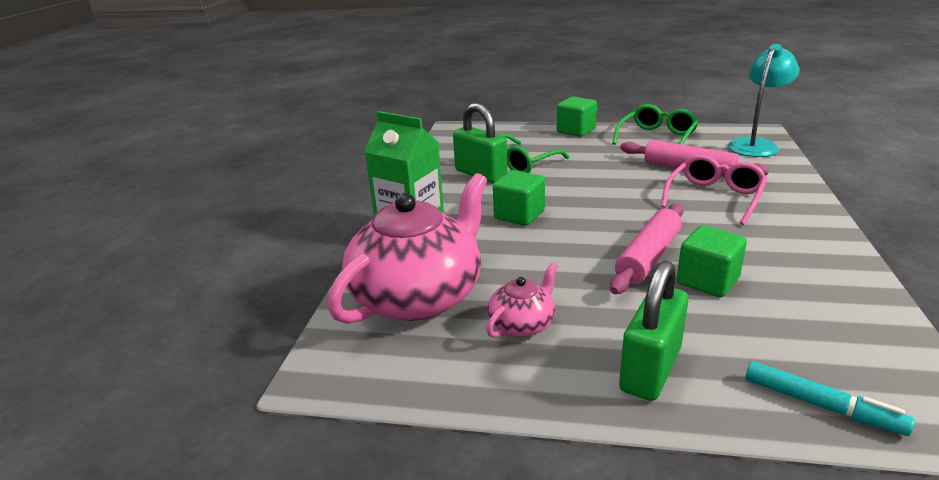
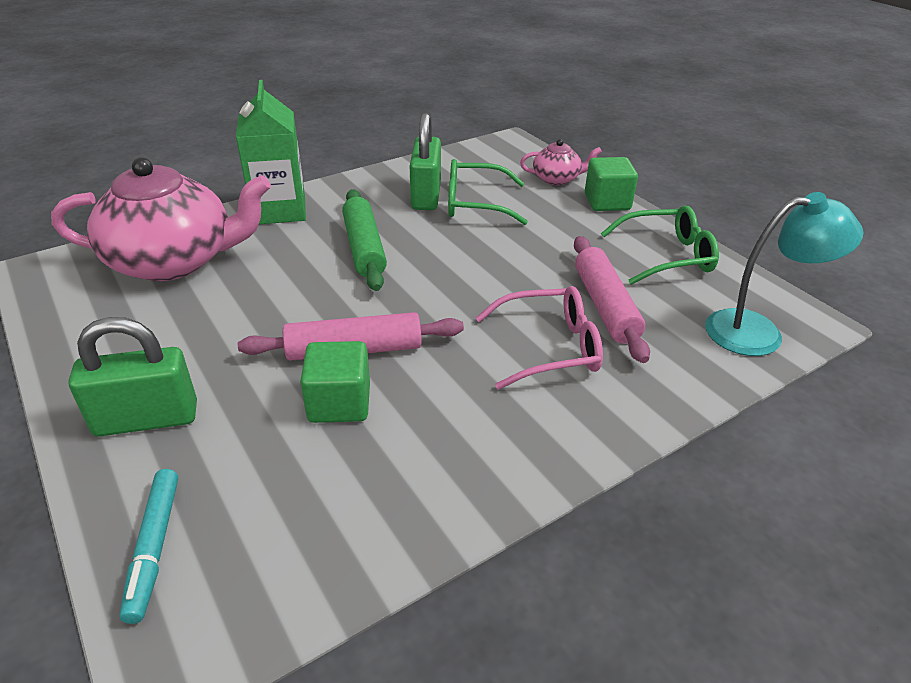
camera: 45 degrees right, 10 degrees up
pink teapot [486,263,558,338] -> pink teapot moved to [520,139,602,185]
green cube [493,170,545,226] -> green rolling pin [342,189,387,291]

